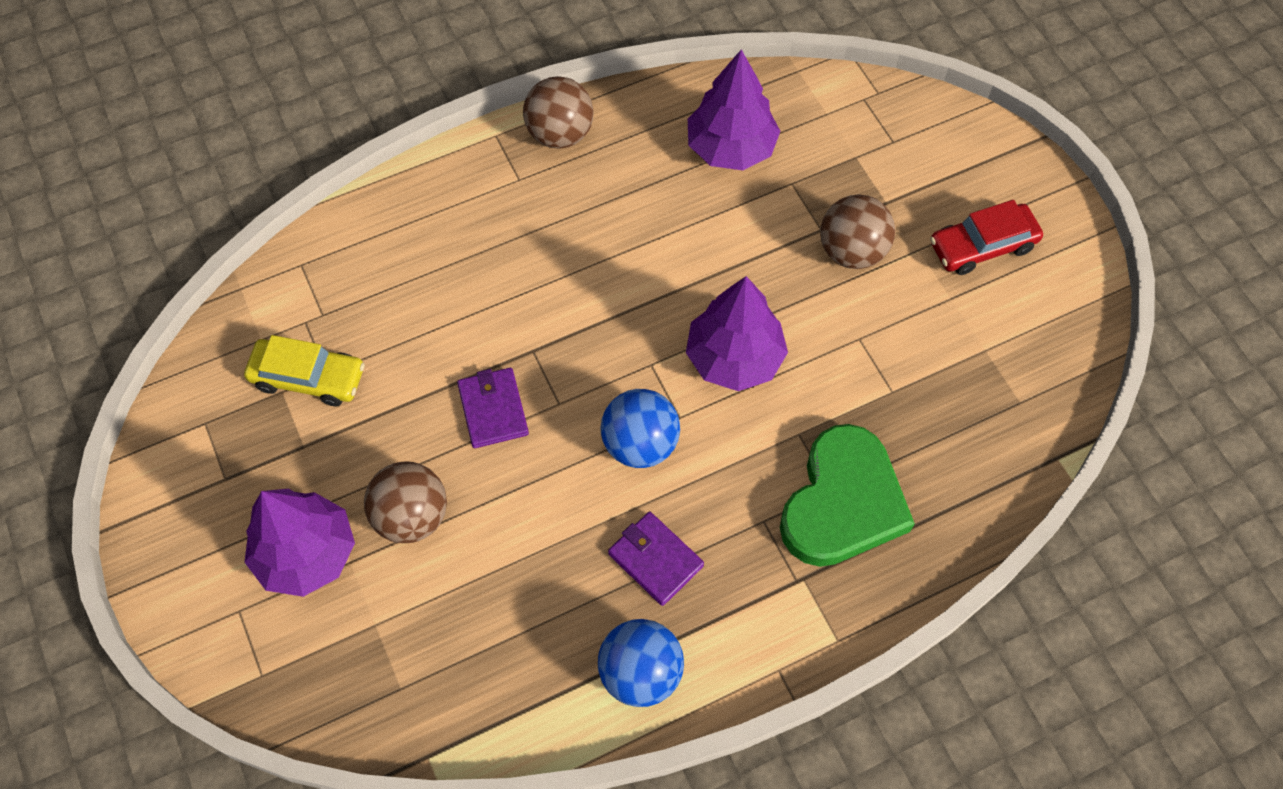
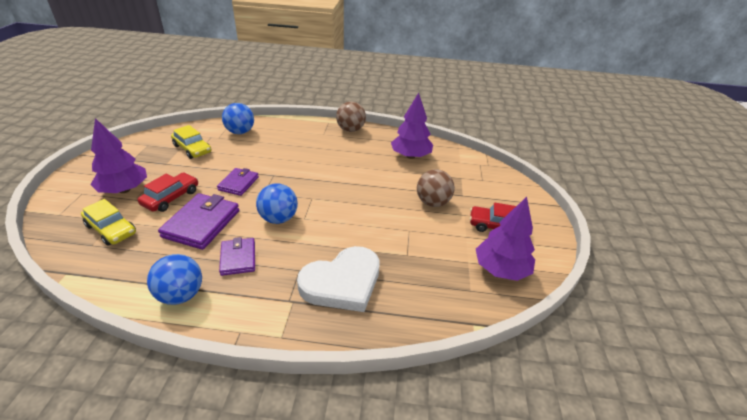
camera: 30 degrees right, 25 degrees down
brown ball [364,461,447,543] -> red car [138,173,198,212]
purple tree [686,276,788,391] -> purple tree moved to [476,197,535,281]
green heart [780,424,915,567] -> white heart [297,246,380,312]
none -> yellow car [81,199,136,246]
none -> purple wallet [158,193,239,250]
none -> blue ball [222,103,254,134]

